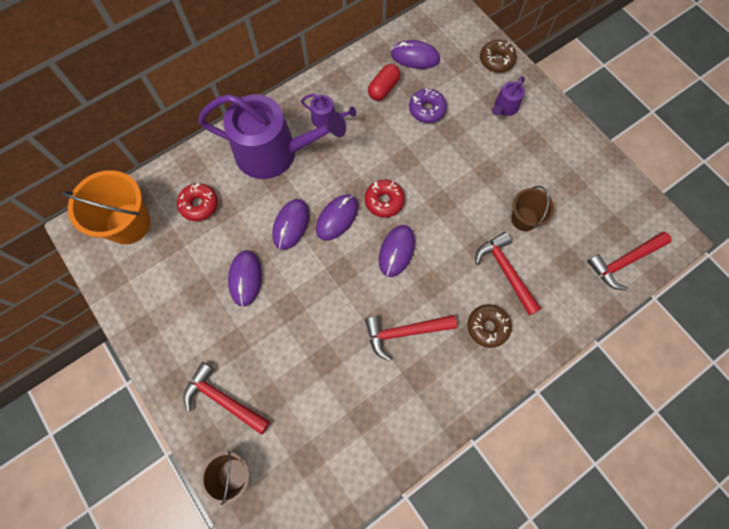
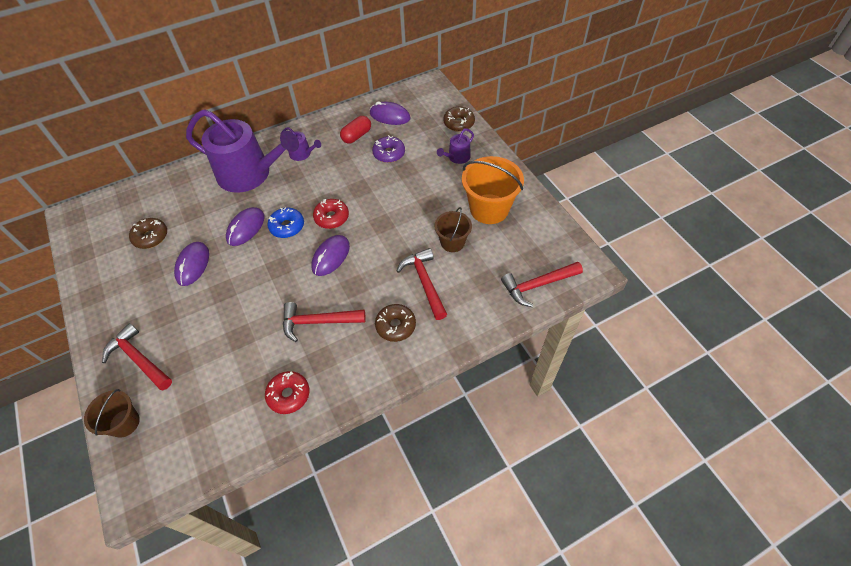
camera: 10 degrees right, 15 degrees down
orange bucket [62,170,151,244] -> orange bucket moved to [462,156,524,224]
red donut [177,183,218,221] -> red donut moved to [265,371,309,414]
purple mouse [316,195,358,240] -> blue donut [267,208,304,238]
none -> brown donut [129,218,167,249]

